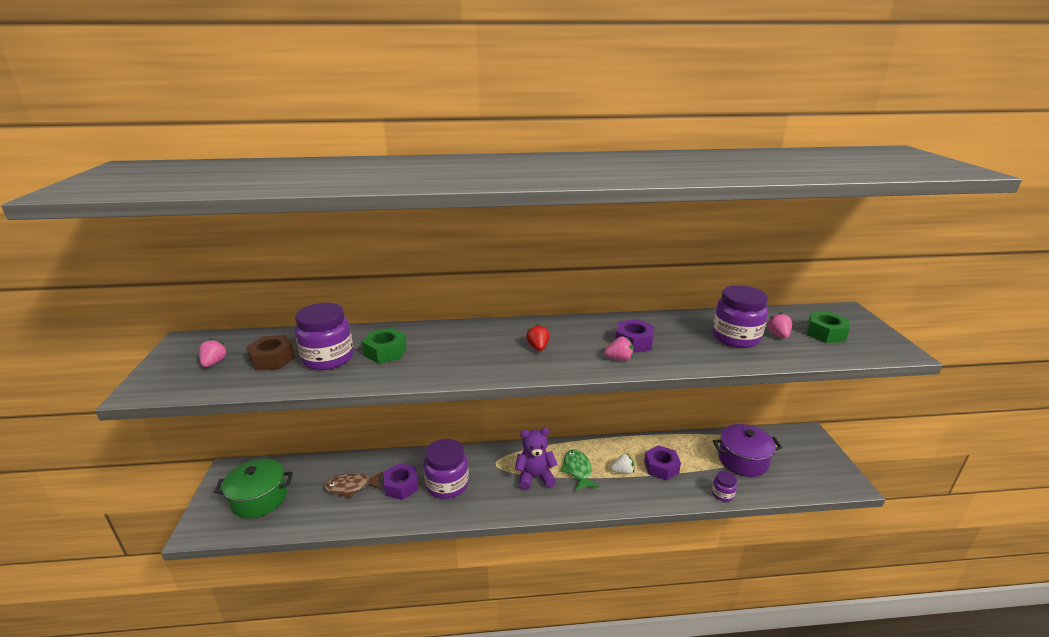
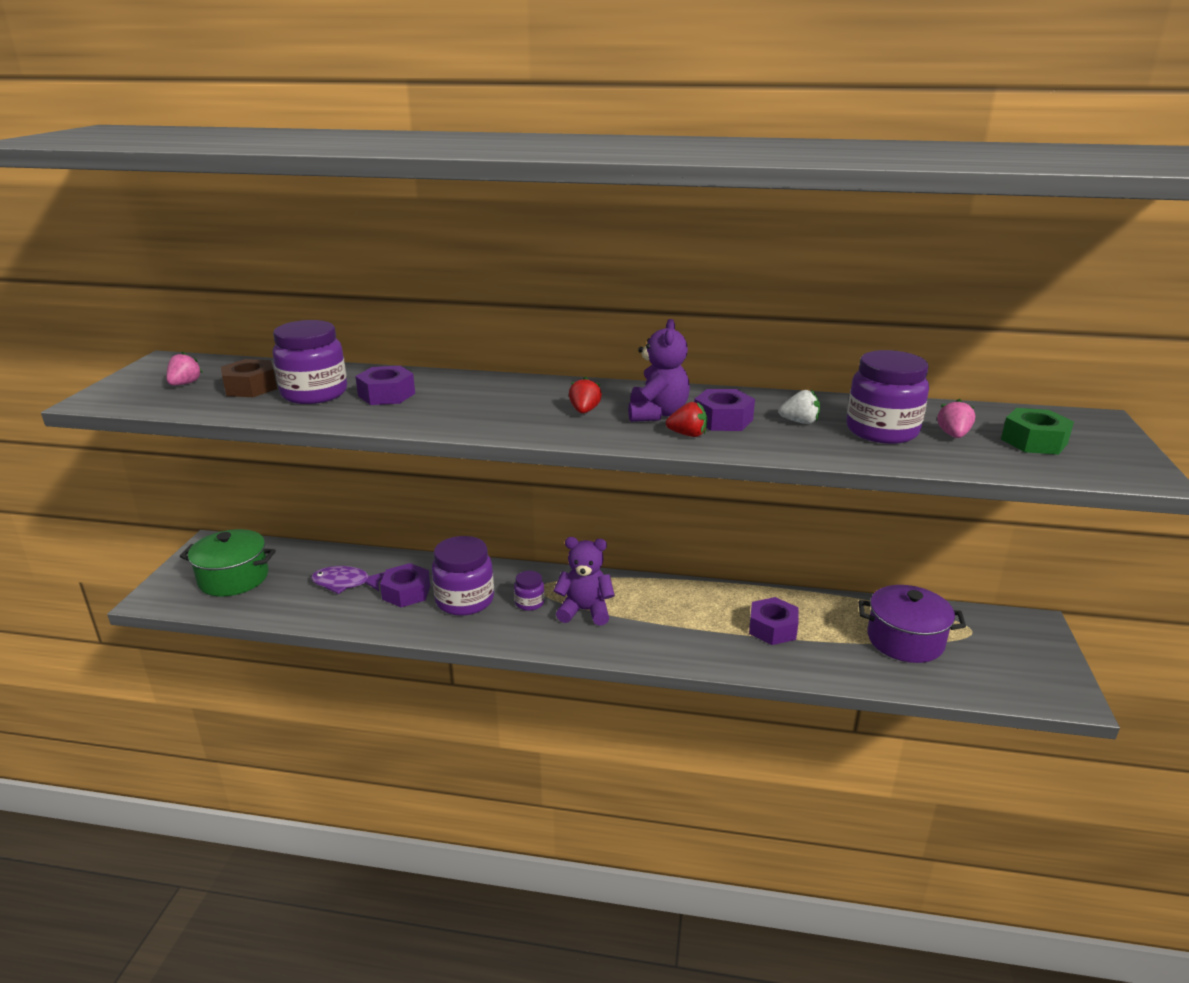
camera: 15 degrees right, 0 degrees up
brown fish [324,471,383,498] -> purple fish [311,566,385,594]
green nut [362,328,407,364] -> purple nut [355,366,415,405]
green fish [561,449,599,491] -> none
pink strawberry [604,336,633,361] -> red strawberry [666,402,707,437]
white strawberry [610,454,634,475] -> white strawberry moved to [779,390,820,424]
purple jar [712,471,737,502] -> purple jar moved to [514,571,545,611]
none -> purple teddy bear [628,319,690,422]

